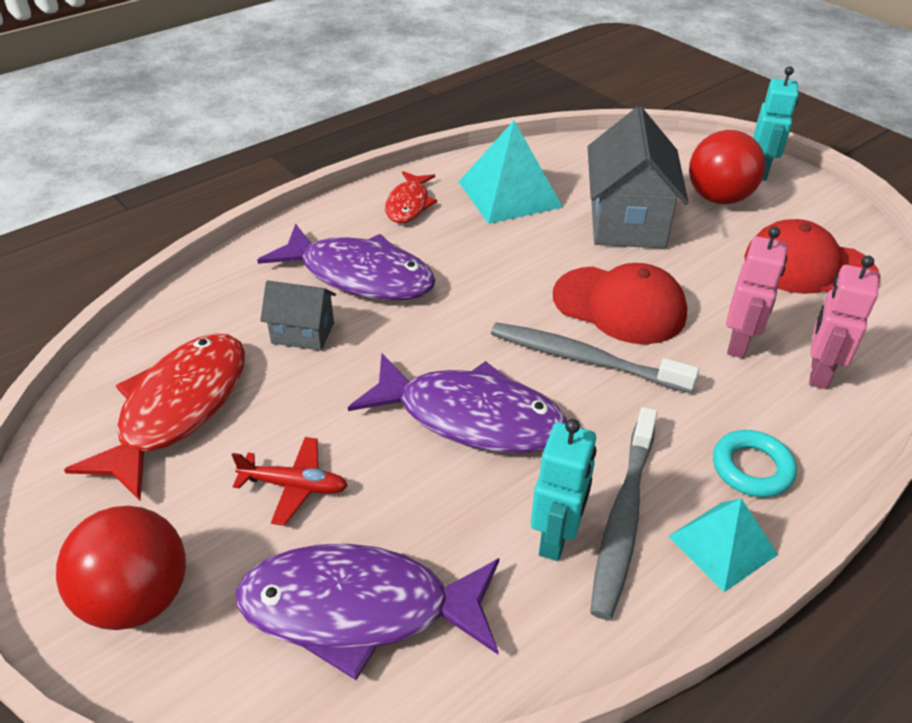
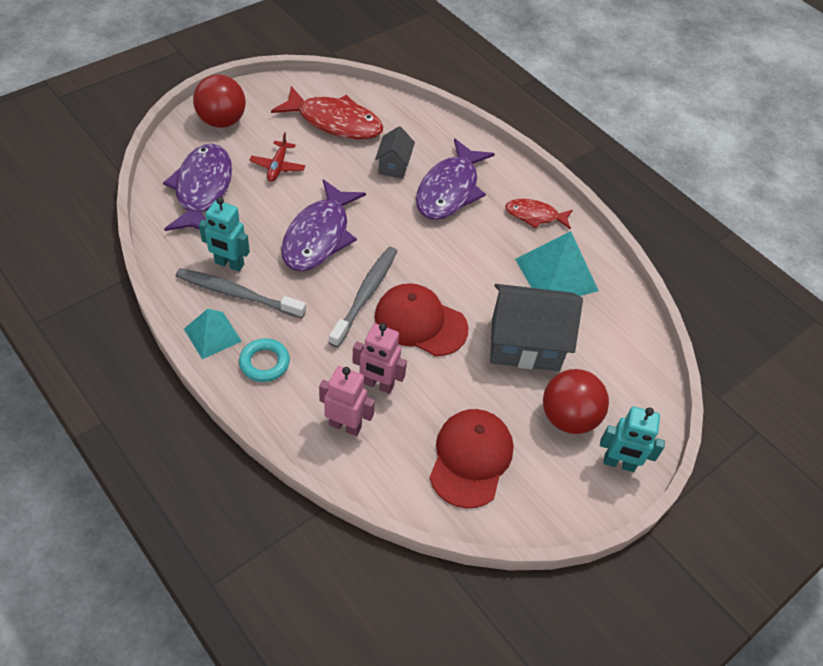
camera: 85 degrees right, 10 degrees up
red cap [553,263,687,344] -> red cap turned 90 degrees clockwise [375,283,468,356]

